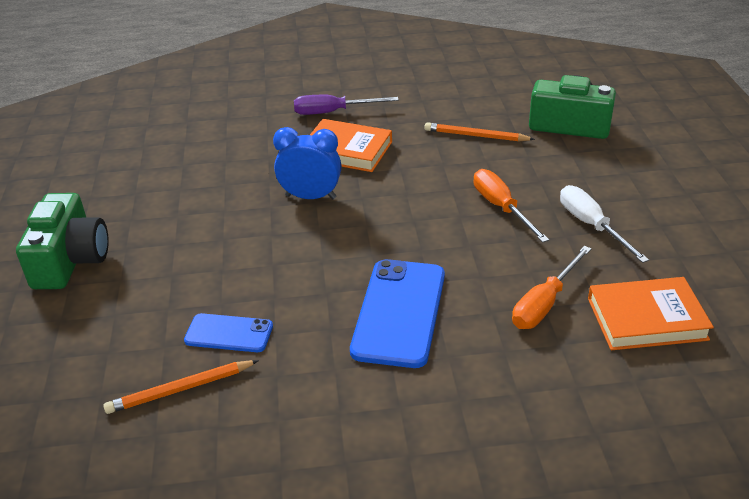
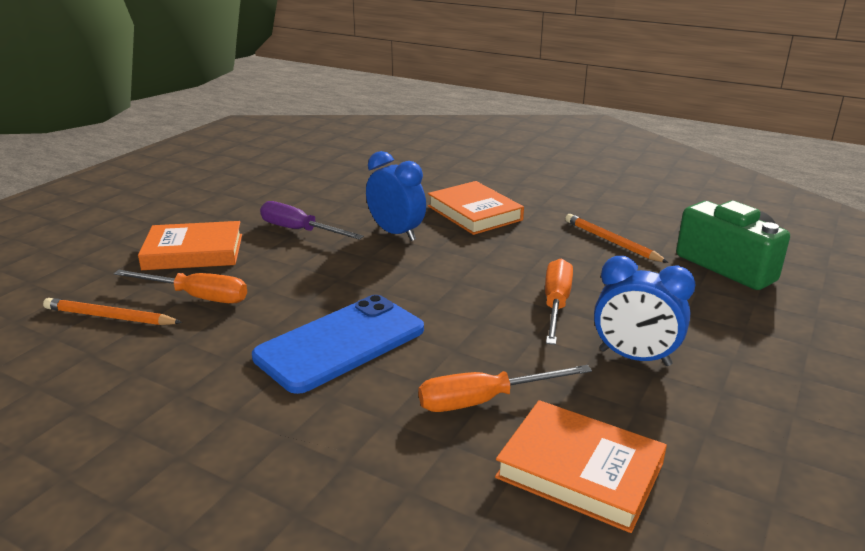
camera: 35 degrees right, 10 degrees down
green camera [16,193,109,289] -> none
blue phone [184,313,273,352] -> orange screwdriver [114,270,247,303]
purple screwdriver [294,95,399,115] -> purple screwdriver moved to [260,201,364,239]
white screwdriver [560,185,649,263] -> blue clock [594,256,695,366]
none -> orange book [138,221,242,270]

